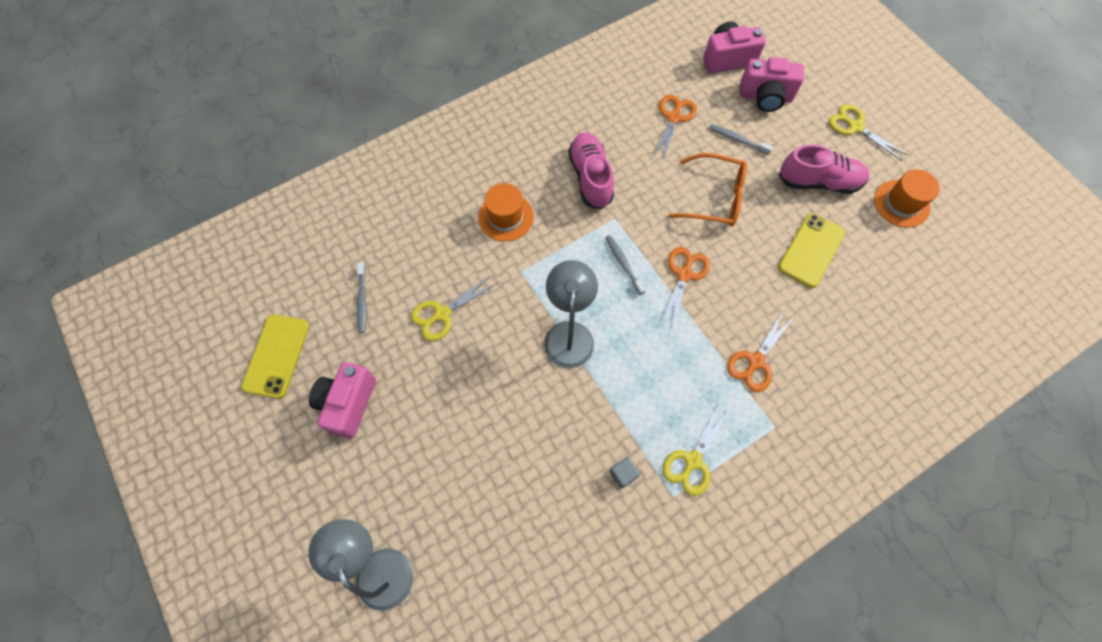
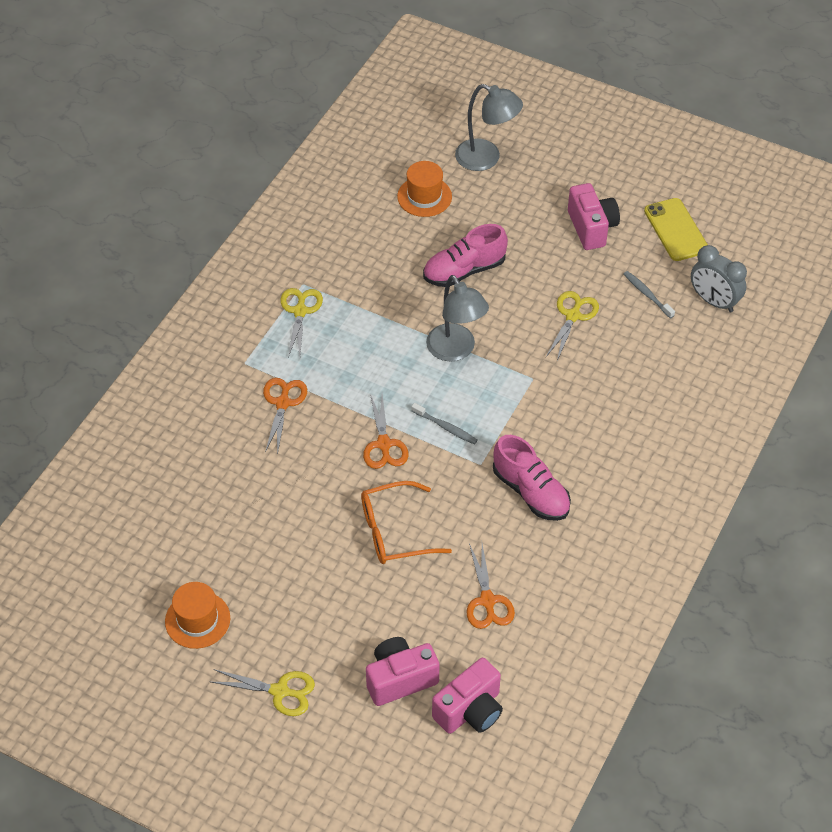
camera: 150 degrees right, 15 degrees down
orange hat [478,183,534,242] -> orange hat moved to [397,161,452,217]
grey cube [609,457,640,489] -> none
grey toothbrush [709,124,773,155] -> none
yellow phone [778,213,845,288] -> none
pink shoe [779,145,869,194] -> pink shoe moved to [423,224,508,287]
none -> grey clock [691,245,747,312]

